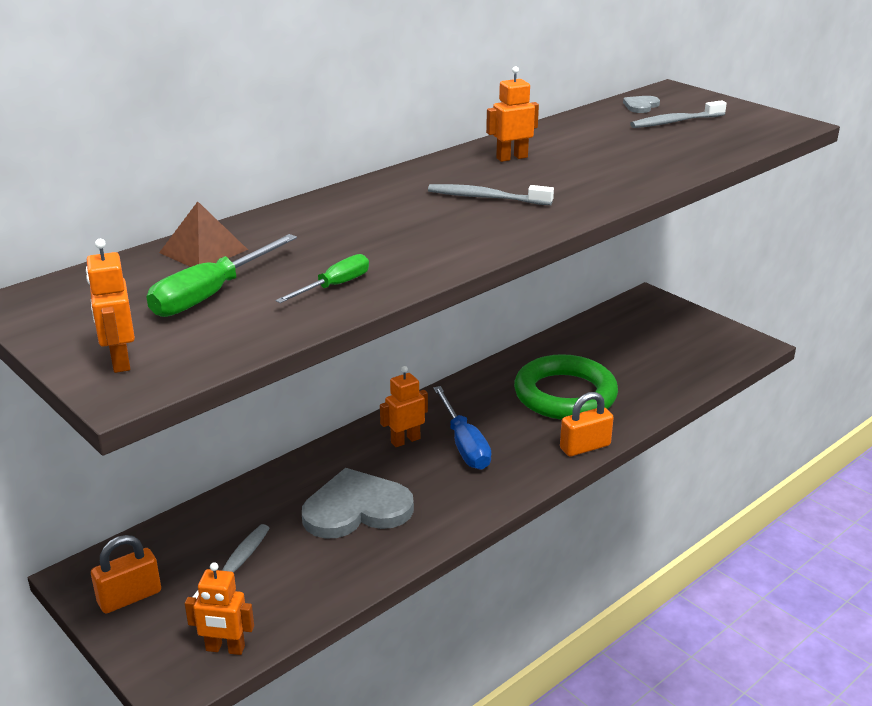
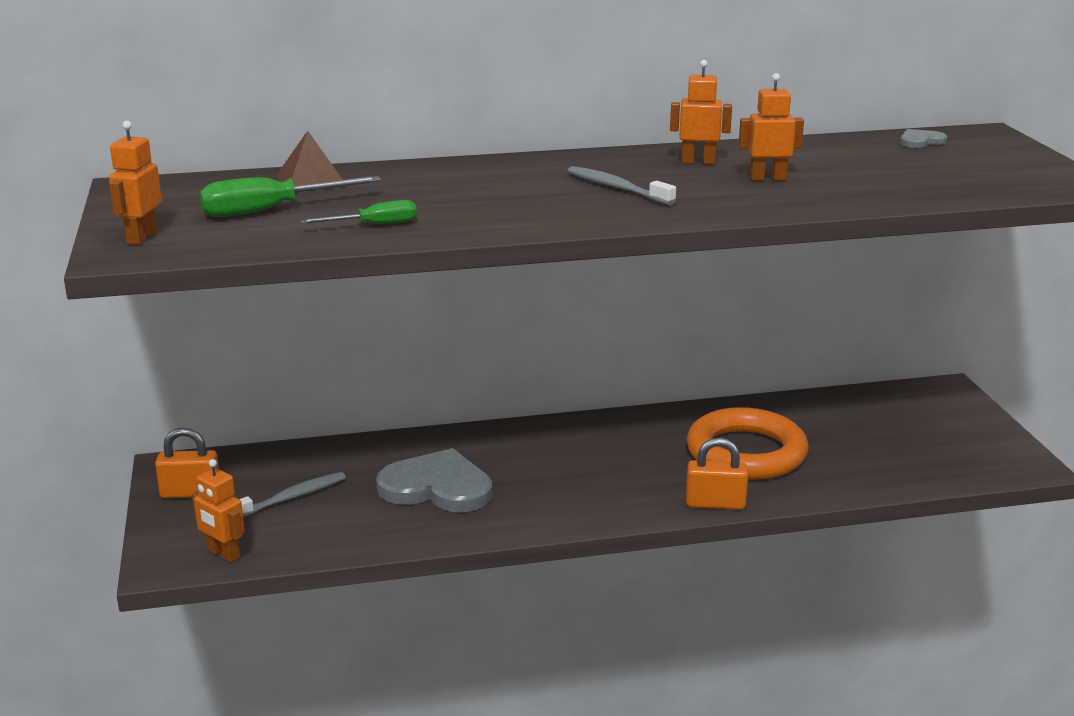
camera: 30 degrees right, 5 degrees down
orange robot [380,366,428,447] -> orange robot moved to [739,73,804,181]
blue screwdriver [433,386,491,470] -> none
green ring [514,354,618,420] -> orange ring [687,407,809,480]
grey toothbrush [630,100,727,128] -> none

